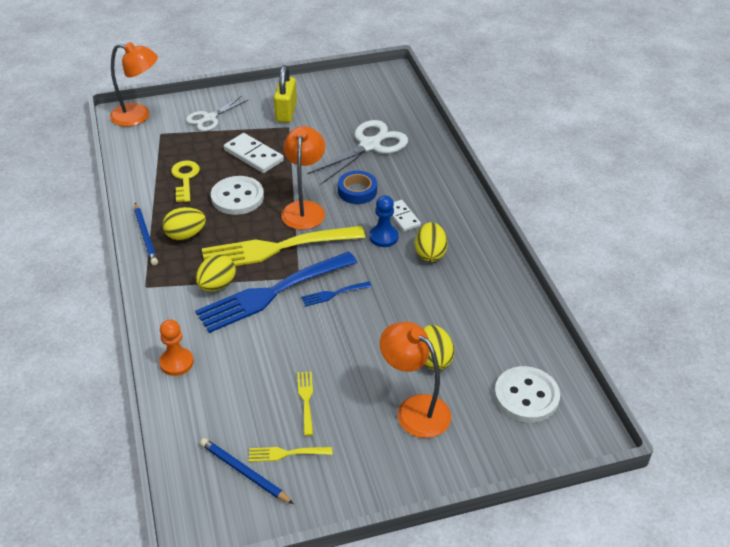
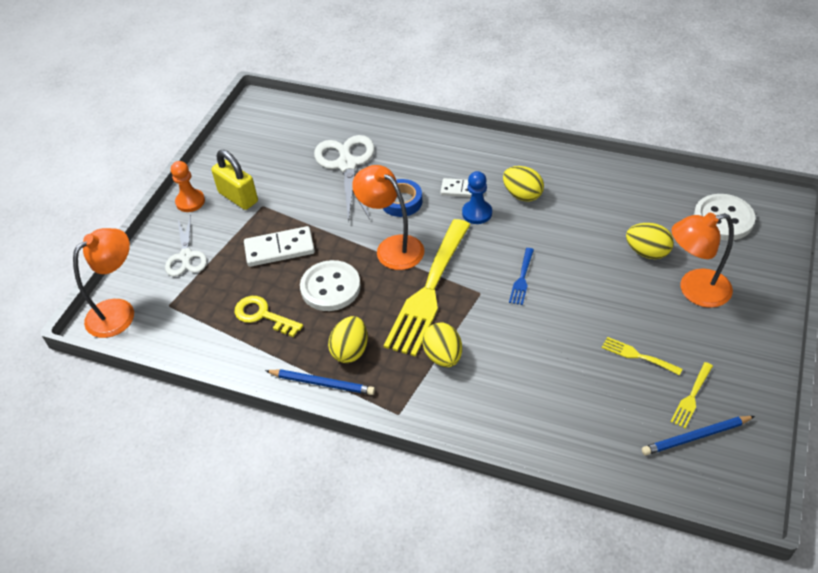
camera: 50 degrees left, 5 degrees up
orange pawn [159,319,194,376] -> orange pawn moved to [171,161,205,212]
blue fork [195,251,357,333] -> none

